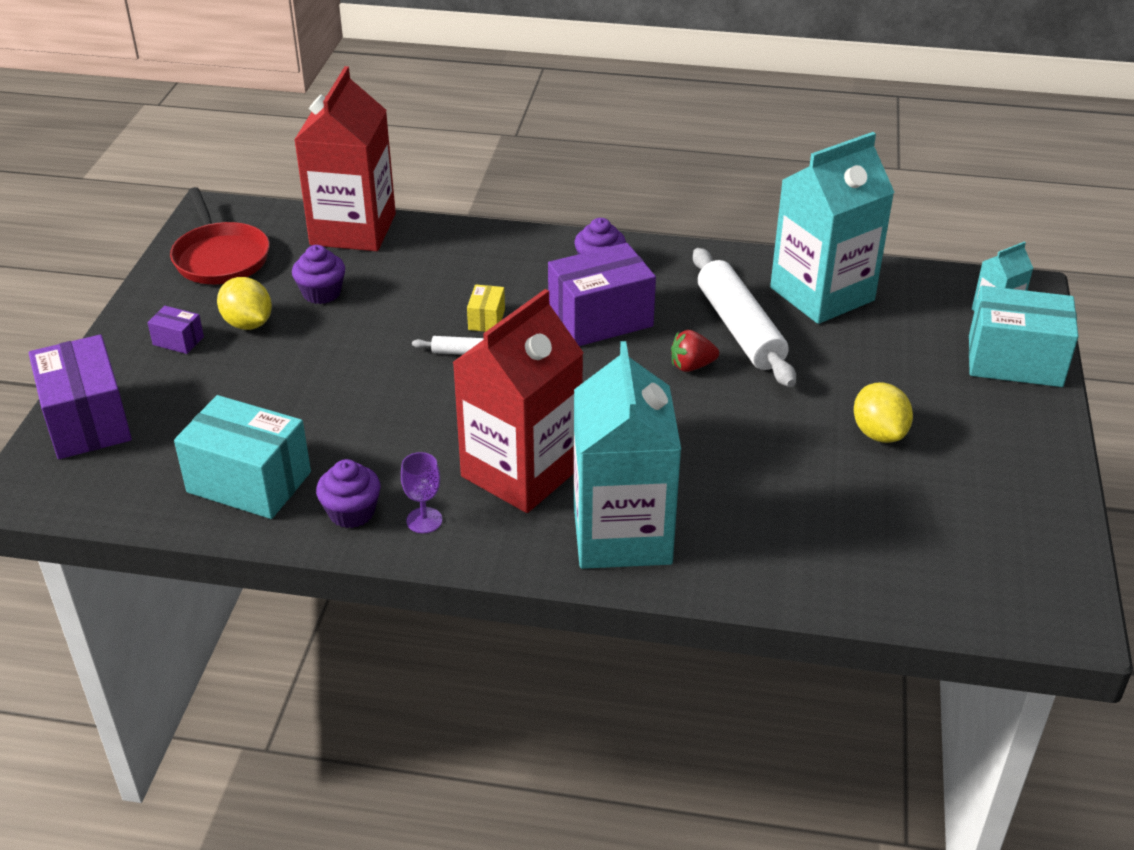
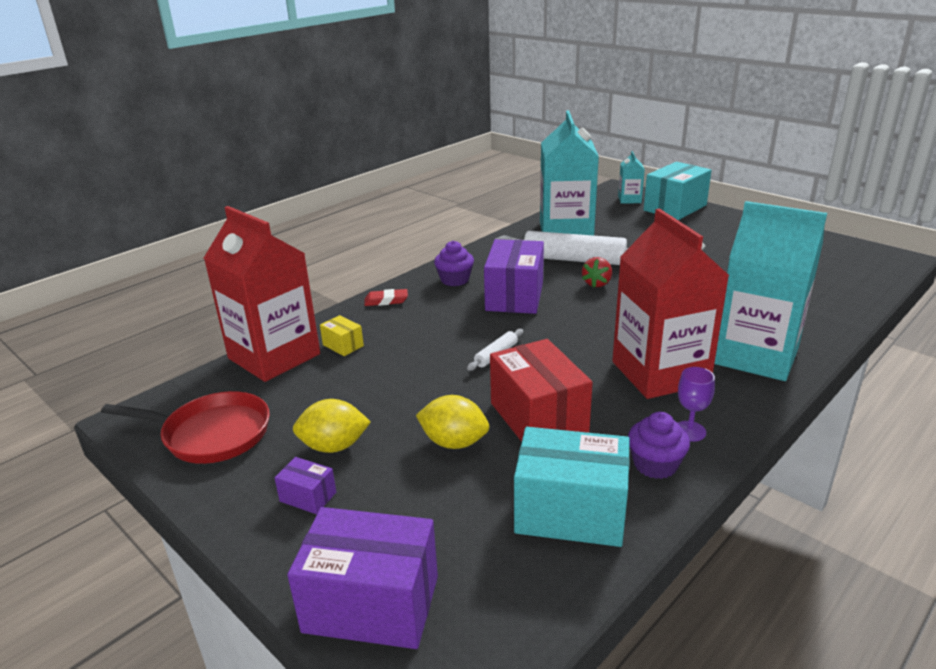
camera: 55 degrees left, 10 degrees down
purple box [147,306,204,354] -> purple box turned 60 degrees clockwise [274,457,336,514]
turquoise box [174,395,311,519] -> turquoise box turned 45 degrees clockwise [514,427,630,547]
purple cupcake [292,245,345,304] -> none
yellow box [467,284,505,332] -> yellow box moved to [320,315,364,356]
yellow lemon [854,382,913,443] -> yellow lemon moved to [416,395,489,449]
none -> red eraser [364,289,408,306]
none -> red box [490,339,593,442]

